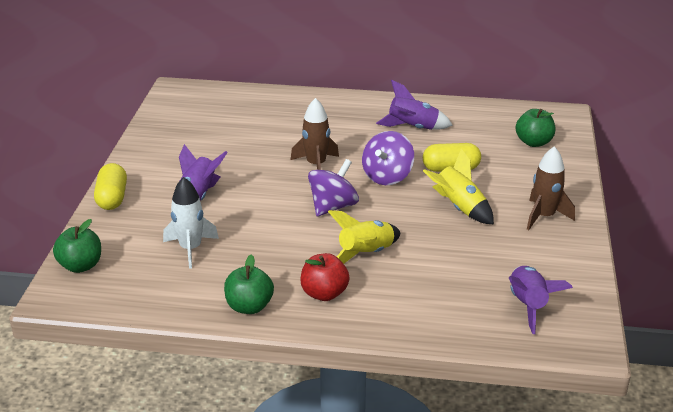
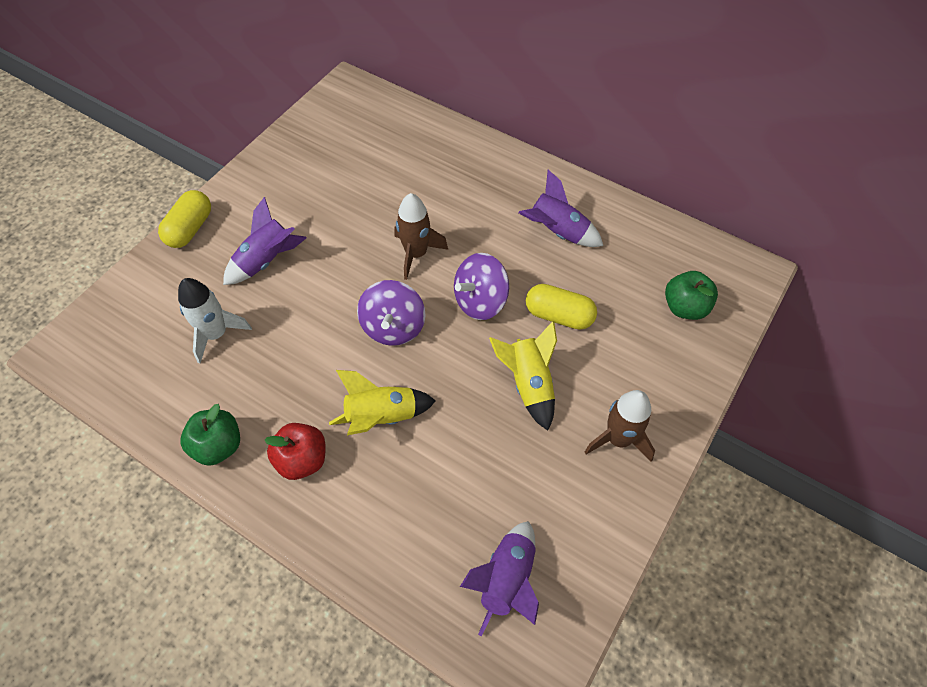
camera: 25 degrees right, 25 degrees up
green apple [53,219,101,273] -> none
purple spinning top [308,159,359,216] -> purple spinning top turned 120 degrees clockwise [357,280,426,346]

